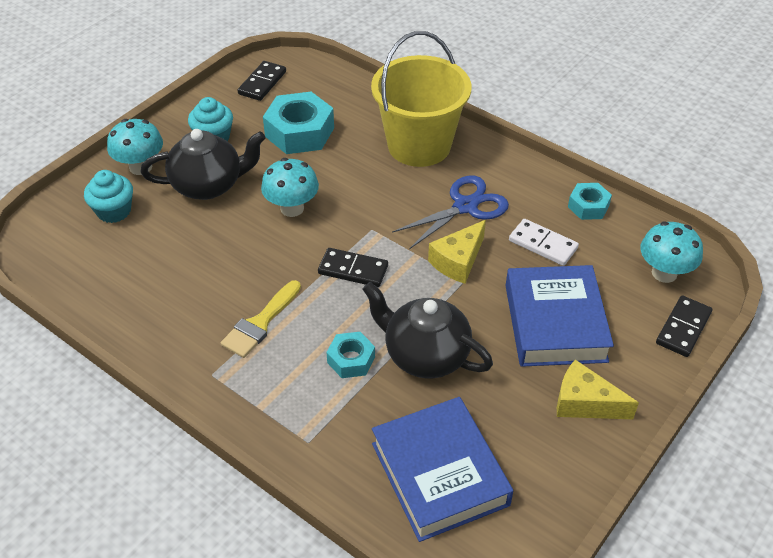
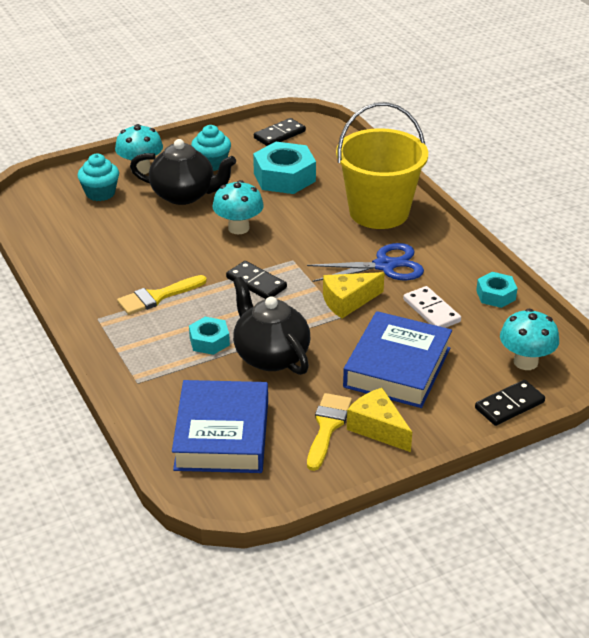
camera: 25 degrees right, 10 degrees down
none -> yellow brush [307,393,352,471]

